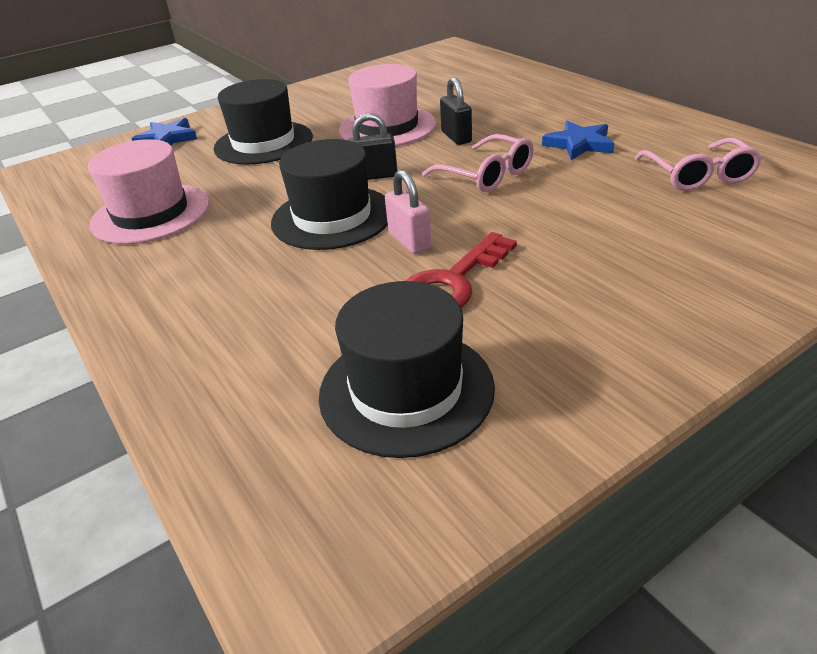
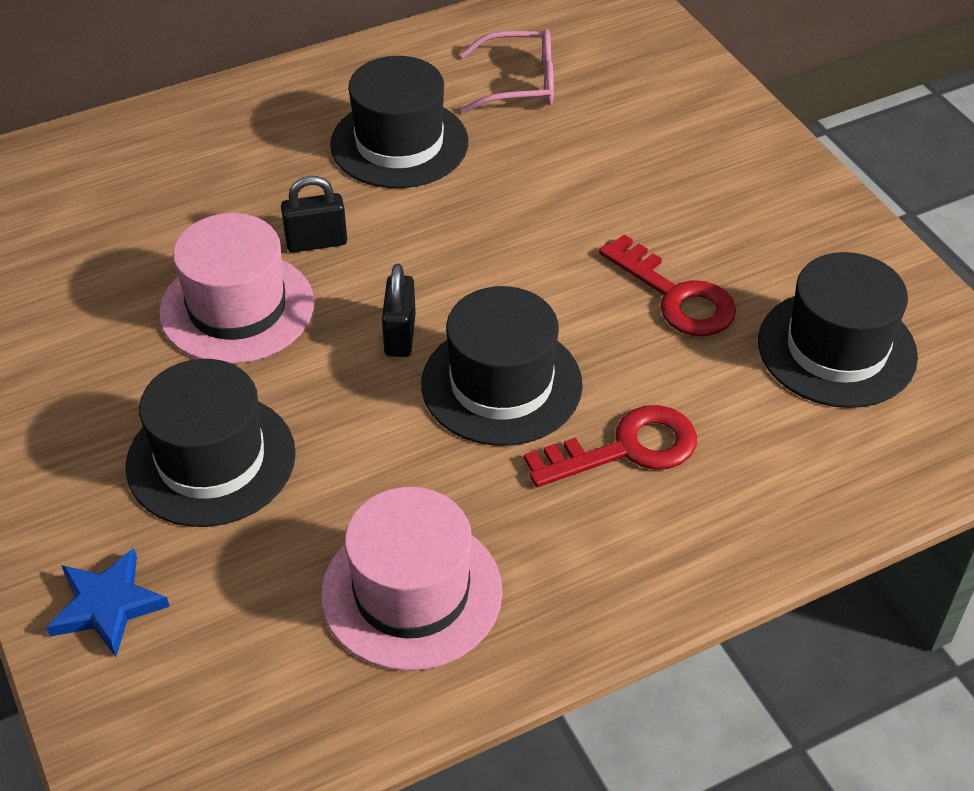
camera: 85 degrees left, 10 degrees up
pink padlock [385,170,432,254] -> none
pink glasses [422,134,534,192] -> none
blue star [542,121,615,160] -> black hat [330,56,469,188]
none -> red key [524,405,697,487]

